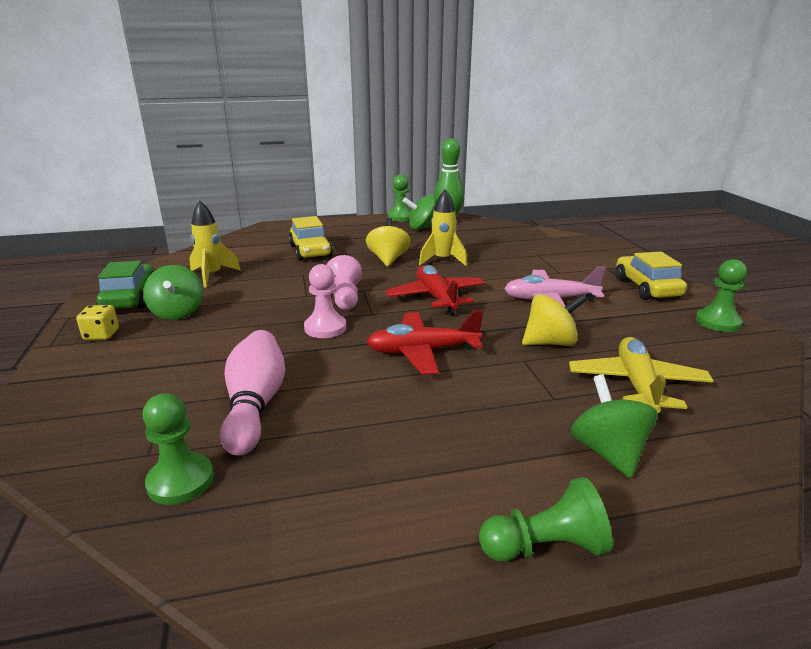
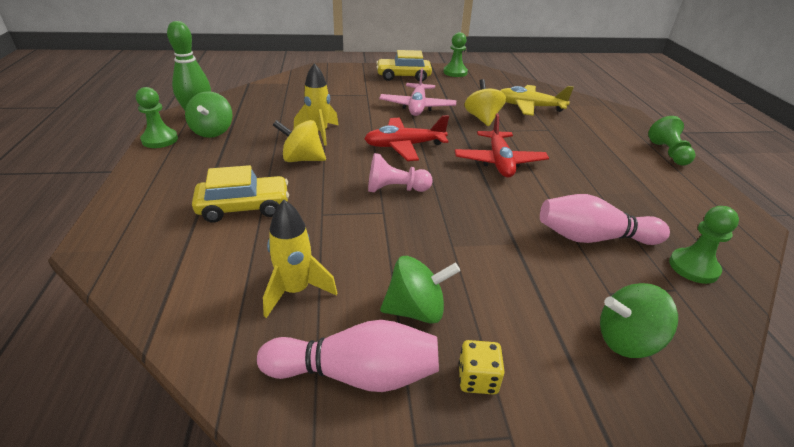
camera: 85 degrees left, 10 degrees up
green car [96,261,154,309] -> pink bowling pin [257,320,439,392]
pink pawn [304,264,346,338] -> none
green spinning top [571,374,657,478] -> green spinning top moved to [600,283,678,358]

